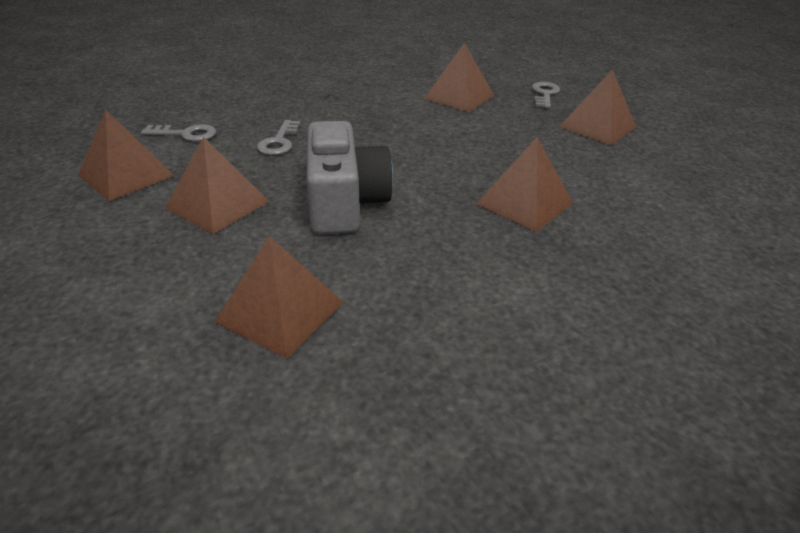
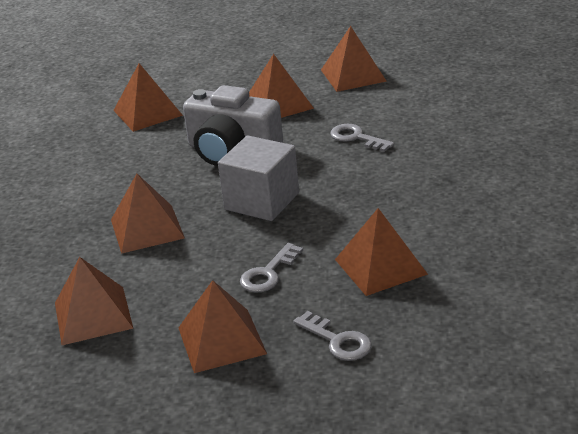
camera: 125 degrees right, 5 degrees down
grey key [141,124,216,142] -> grey key moved to [240,243,303,293]
none -> brown pyramid [55,257,133,345]
none -> grey cube [218,135,299,221]

